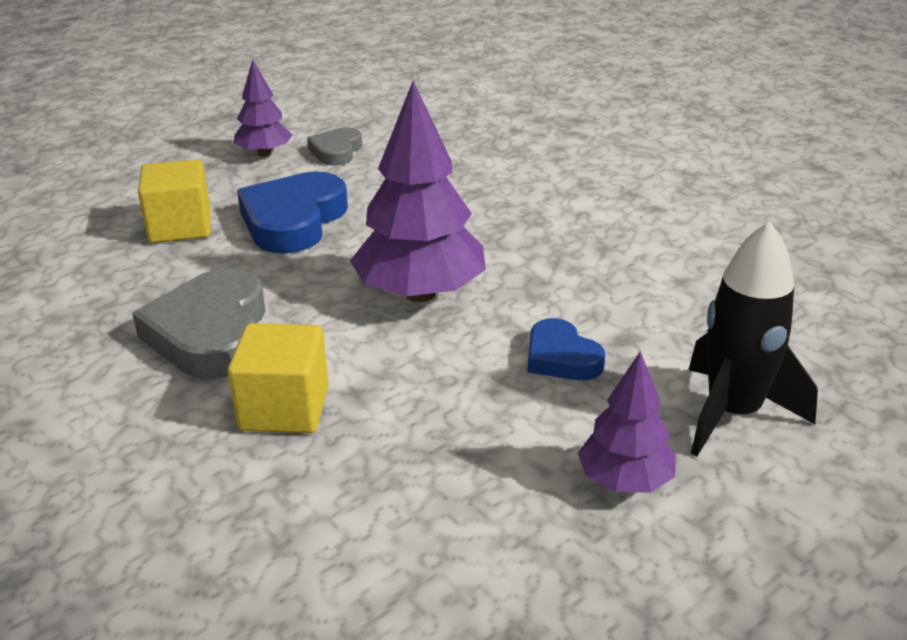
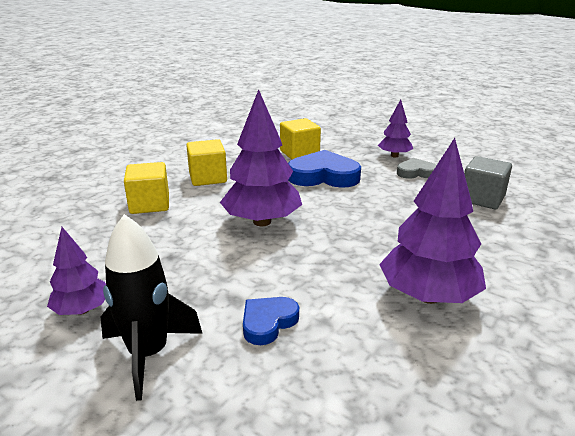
camera: 75 degrees right, 5 degrees down
grey heart [132,268,265,379] -> yellow cube [186,139,227,186]
blue heart [528,318,605,380] -> blue heart moved to [243,297,299,345]
none -> purple tree [379,138,486,304]
none -> grey cube [464,156,512,209]

